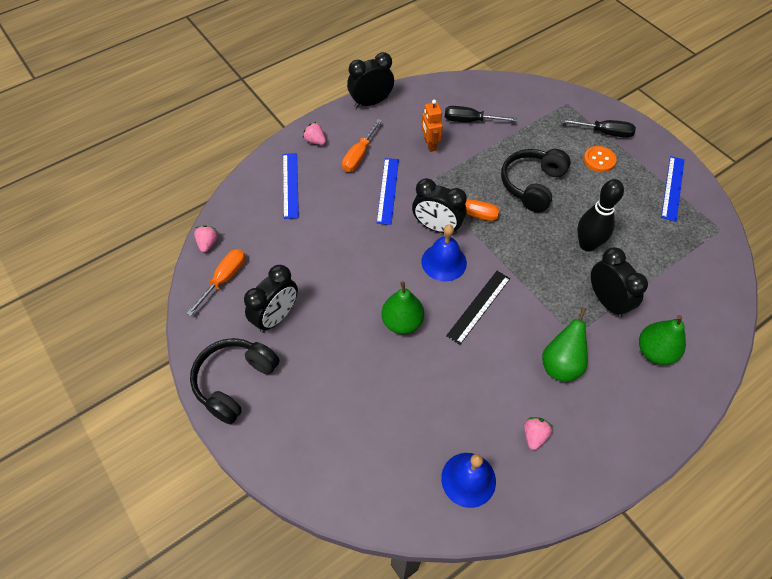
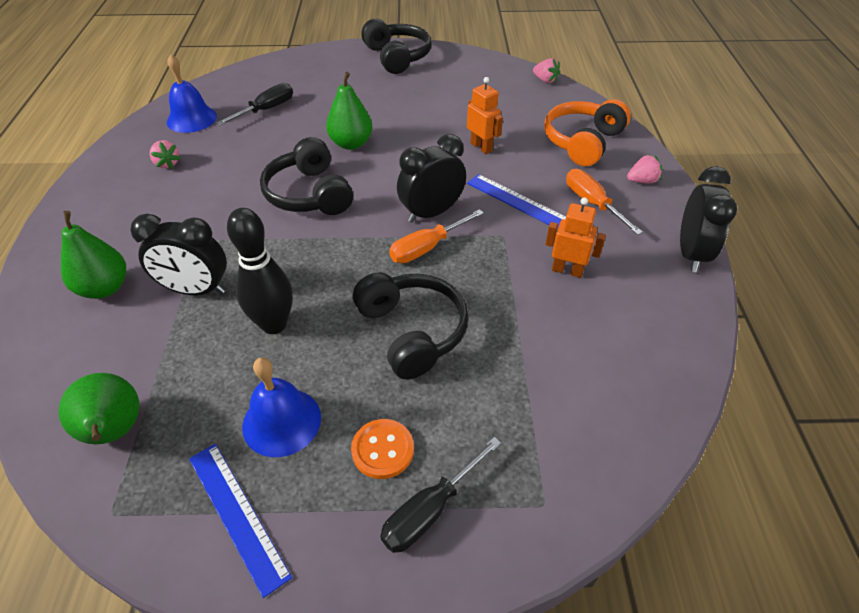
camera: 125 degrees right, 10 degrees down
orange screwdriver [186,249,245,316] -> none
black clock [244,265,298,333] -> none
blue ruler [283,153,299,219] -> orange headphones [544,99,631,166]
blue bell [422,224,467,281] -> blue bell moved to [242,357,321,457]
black screwdriver [445,106,517,122] -> black screwdriver moved to [216,83,293,126]
black ruler [446,271,510,345] -> black headphones [260,137,353,215]
green pear [542,307,588,382] -> green pear moved to [58,373,140,444]
none -> orange robot [467,77,503,154]

